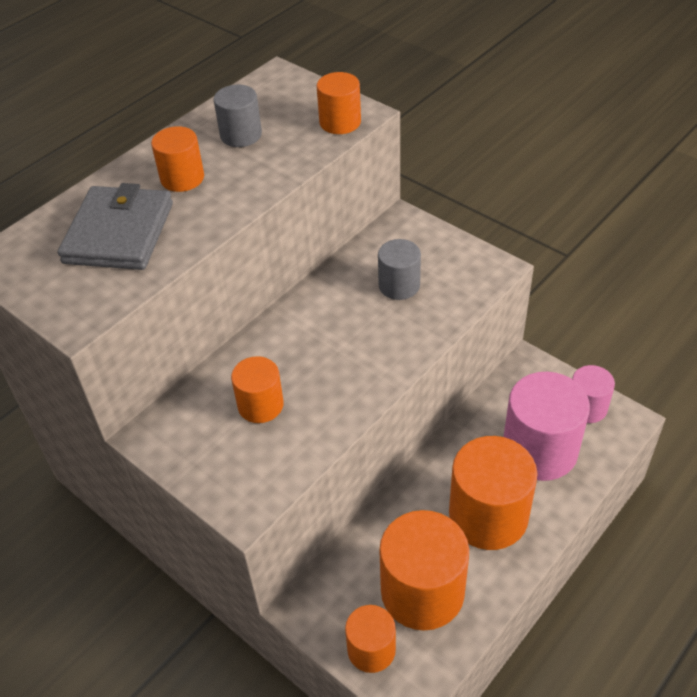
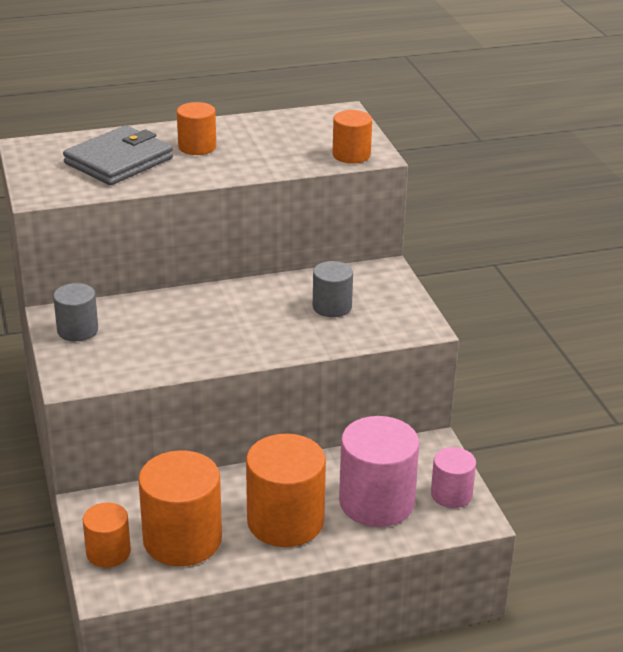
camera: 30 degrees right, 15 degrees down
grey cylinder [214,85,262,147] -> grey cylinder moved to [53,283,98,341]
orange cylinder [231,356,284,423] -> none

